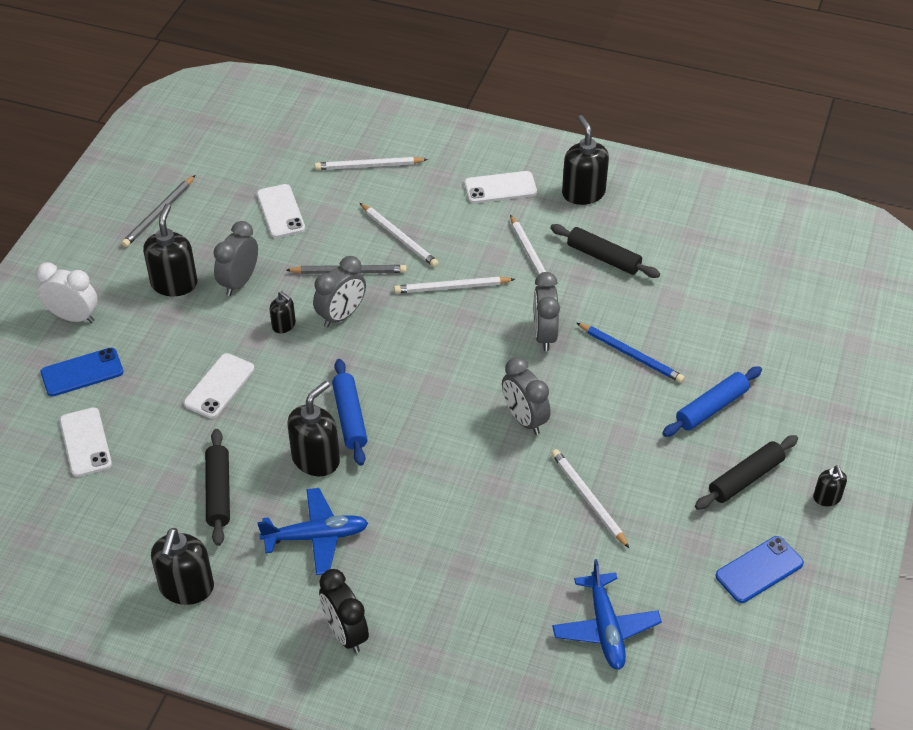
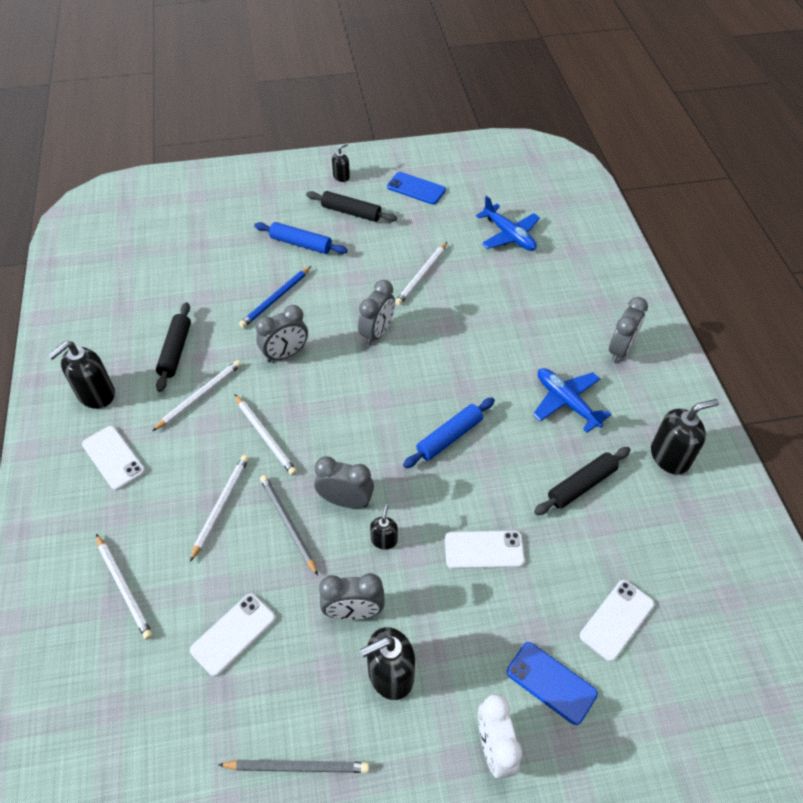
camera: 120 degrees left, 5 degrees up
black soap dispenser [287,381,340,476] -> none
black clock [319,569,369,653] -> grey clock [609,297,648,362]
blue plane [552,559,662,670] -> blue plane turned 90 degrees clockwise [476,196,540,251]
blue pencil [577,323,685,383] -> blue pencil turned 150 degrees counterclockwise [239,266,311,328]

